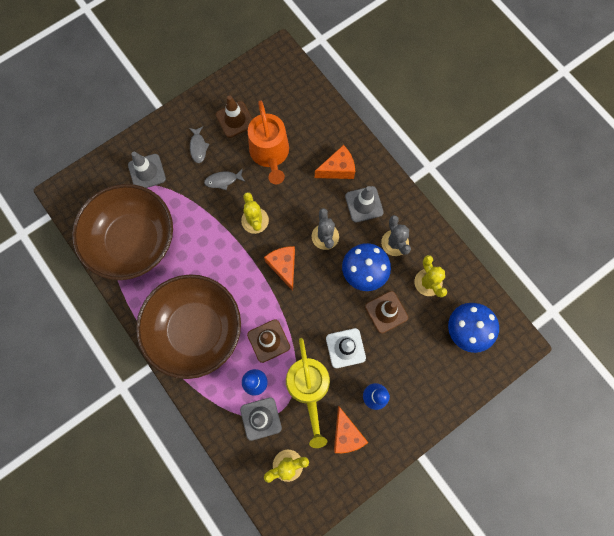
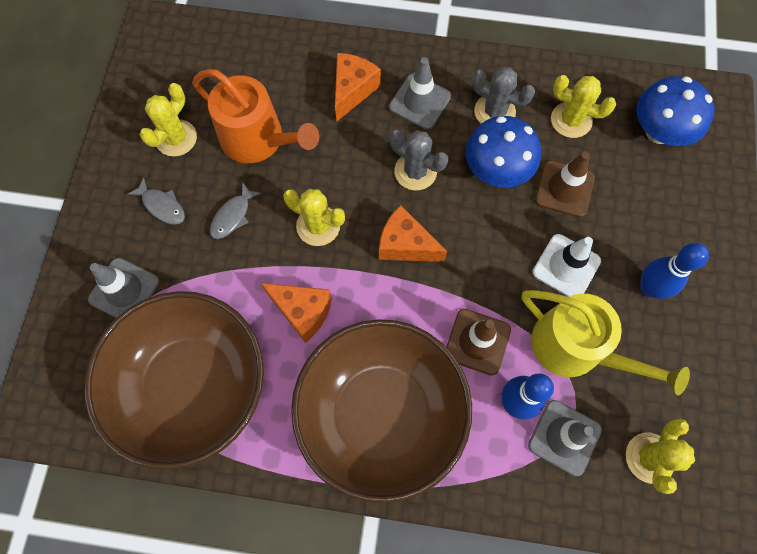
camera: 45 degrees left, 5 degrees down
brown traffic cone [216,95,253,138] -> yellow cactus [139,83,197,157]
orange cheese [334,406,368,453] -> orange cheese moved to [261,283,332,343]

